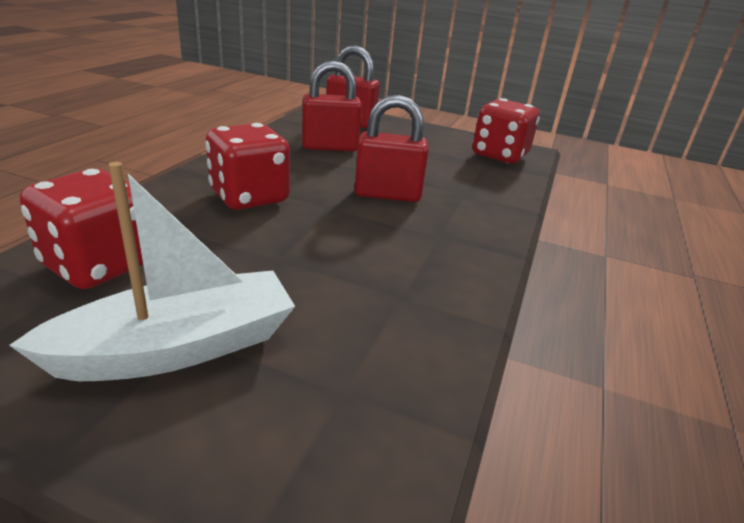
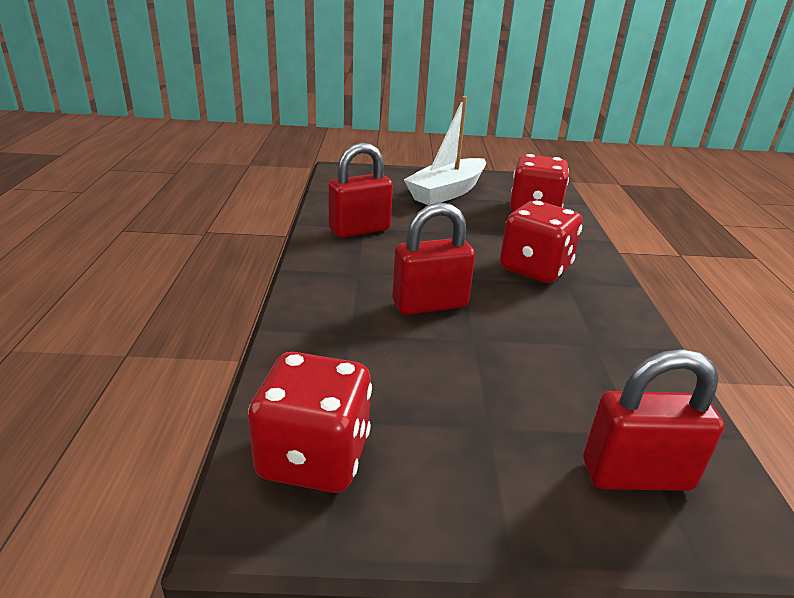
camera: 160 degrees right, 0 degrees up
red padlock [302,61,362,151] -> red padlock moved to [328,142,393,238]

